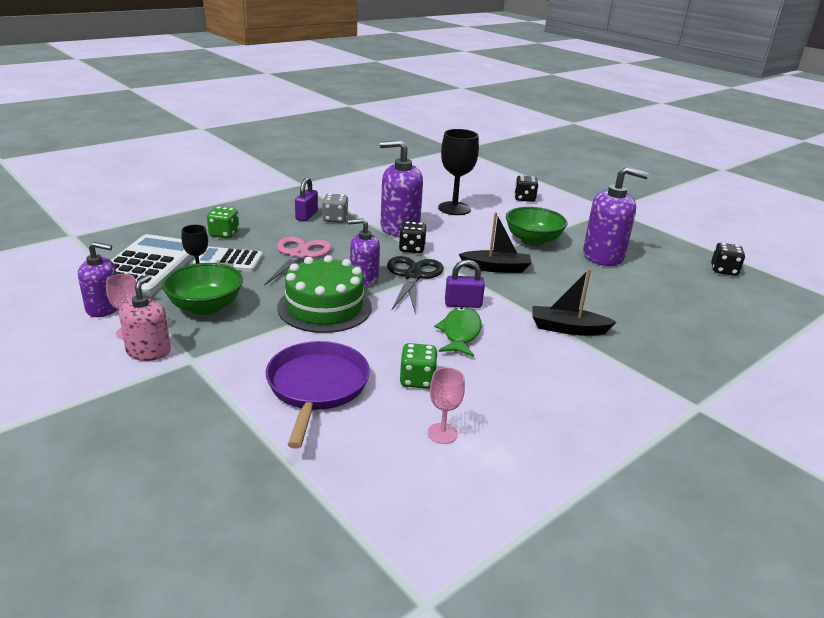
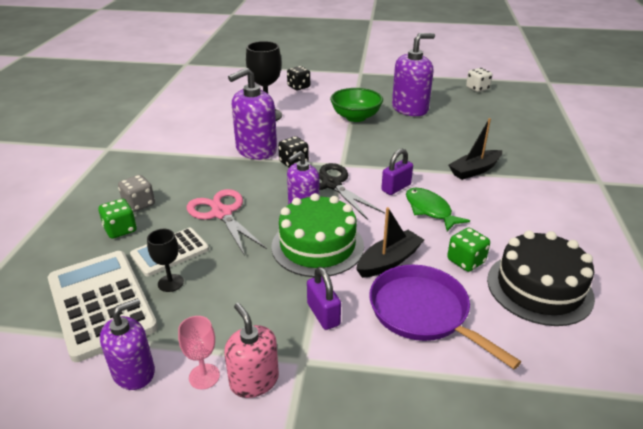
camera: 40 degrees left, 5 degrees up
green bowl [162,263,243,315] -> none
purple padlock [295,177,318,221] -> purple padlock moved to [307,267,341,330]
grey dice [322,194,348,223] -> grey dice moved to [118,175,155,212]
pink goblet [428,367,465,444] -> black cake [487,230,595,326]
black boat [459,212,532,273] -> black boat moved to [356,207,424,278]
black dice [711,243,745,276] -> white dice [466,68,492,92]

